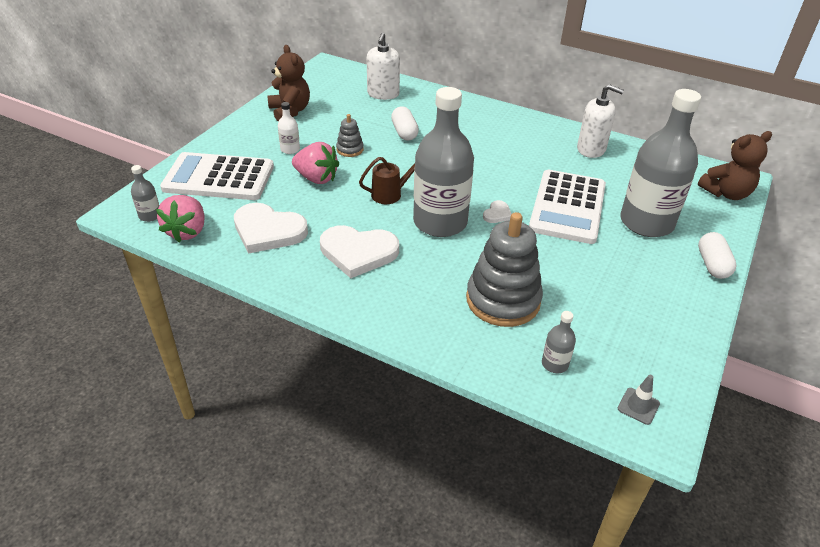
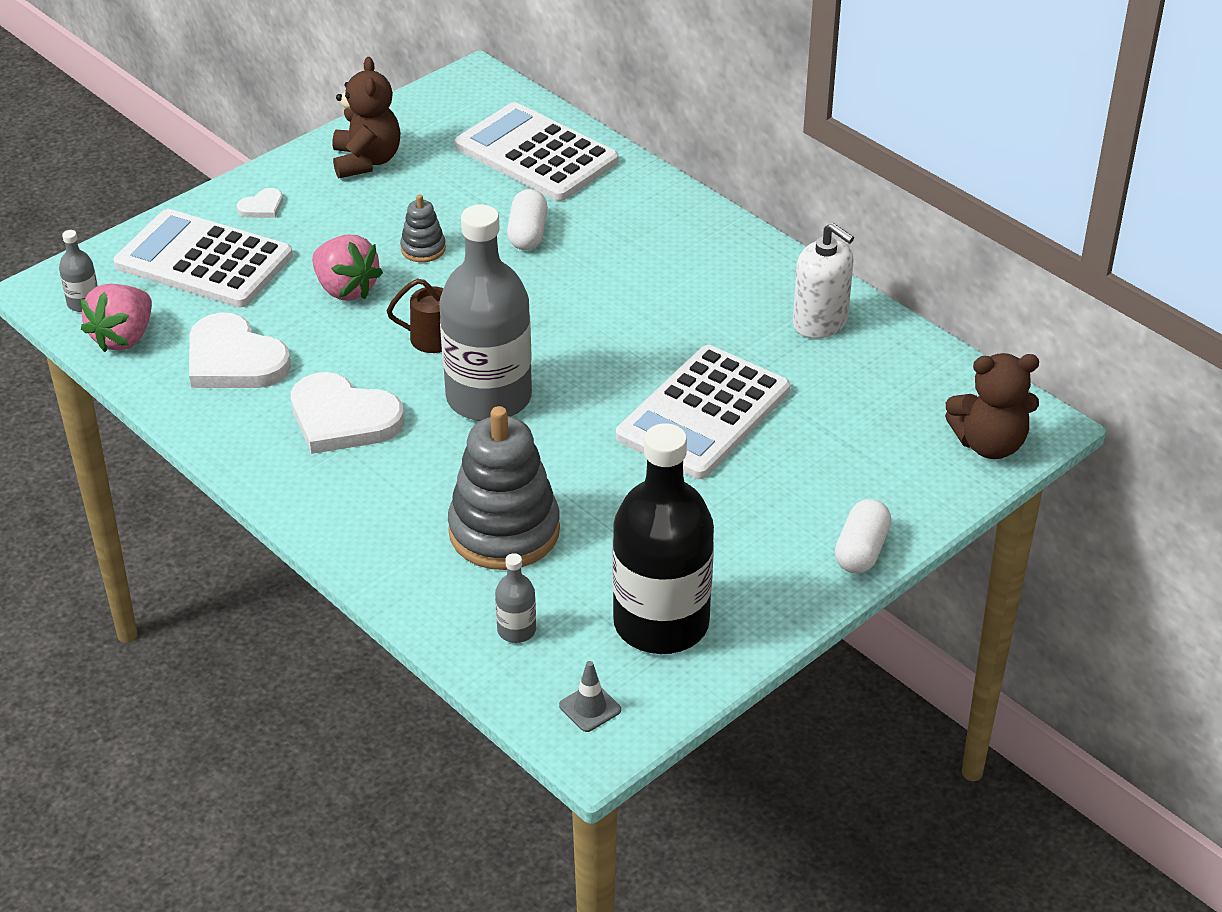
camera: 20 degrees right, 0 degrees up
white bottle [278,102,300,154] -> none
white soap dispenser [367,33,400,100] -> white calculator [455,102,618,201]
white heart [483,200,512,223] -> white heart moved to [237,188,283,218]
grey bottle [620,89,701,237] -> none
none -> black bottle [613,423,714,654]

